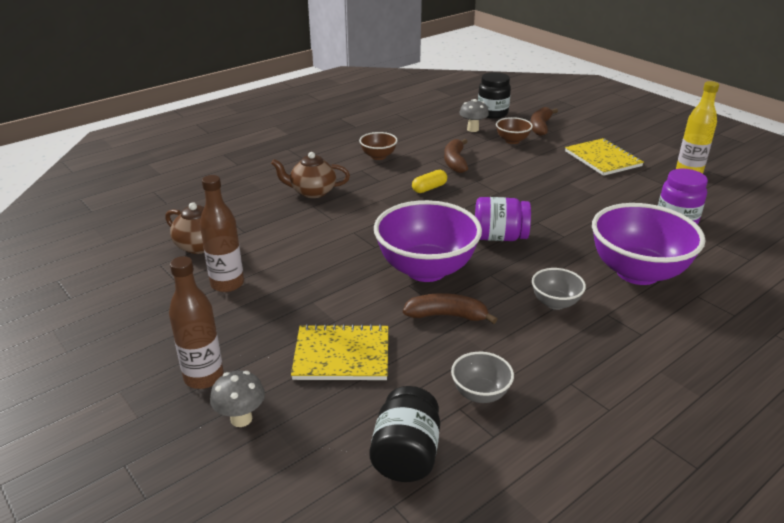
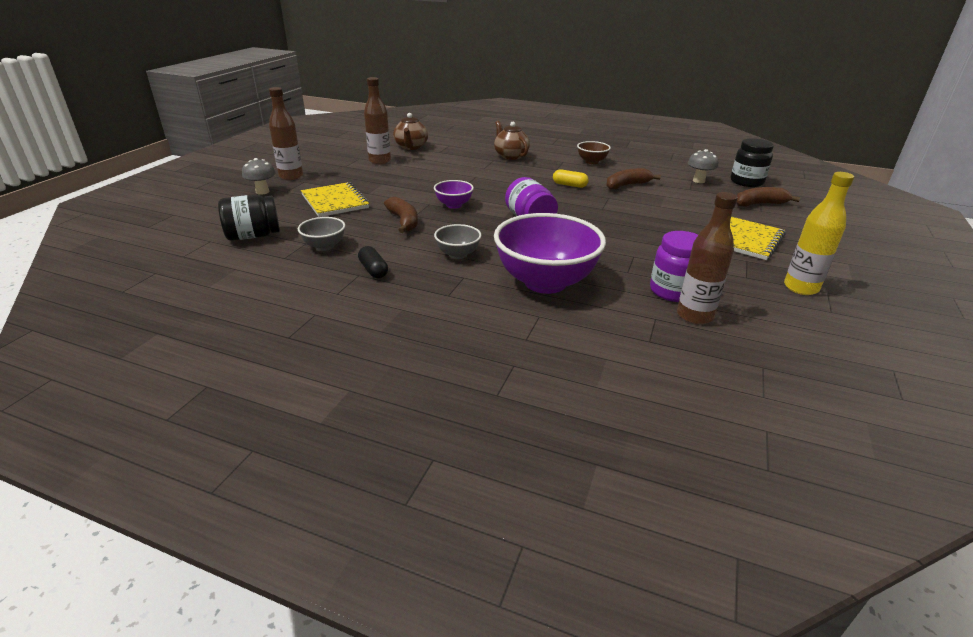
camera: 60 degrees right, 0 degrees up
purple bowl [374,200,482,282] -> purple bowl [434,180,474,209], size x0.47
brown bowl [496,117,533,144] -> none
none -> black capsule [358,246,388,278]
none -> brown bottle [677,192,738,324]

